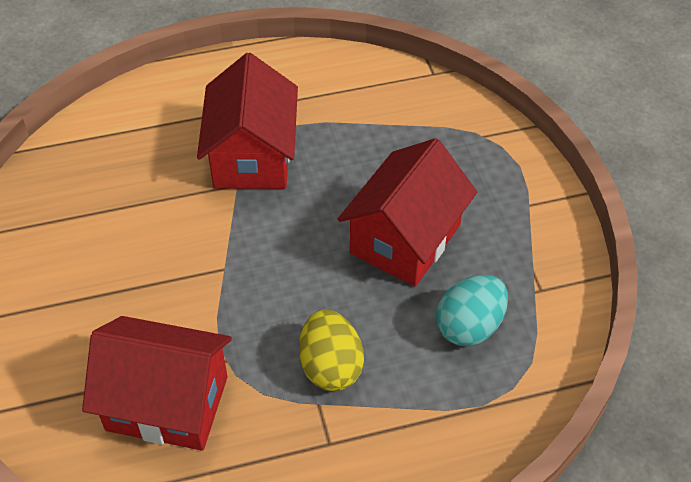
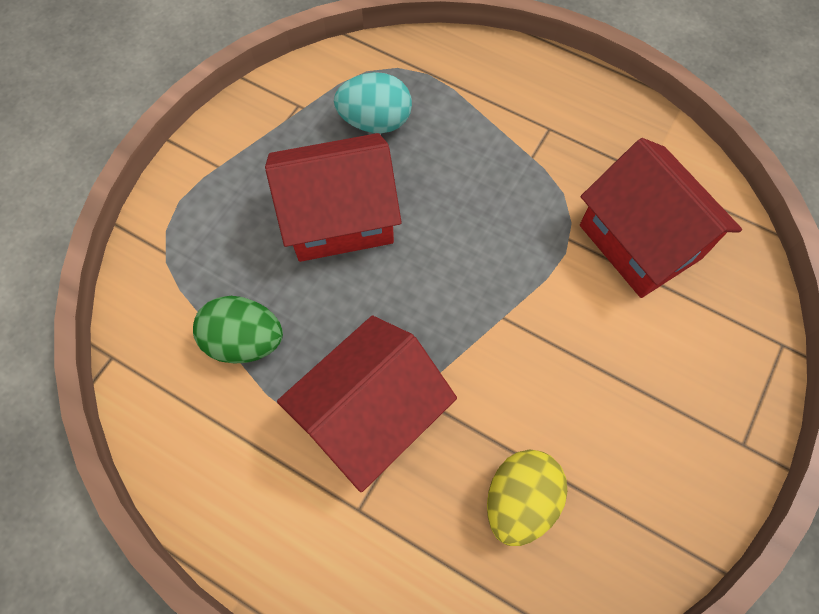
camera: 135 degrees left, 15 degrees up
yellow egg [299,310,364,391] -> yellow egg moved to [487,450,567,546]
none -> green egg [193,296,283,363]

